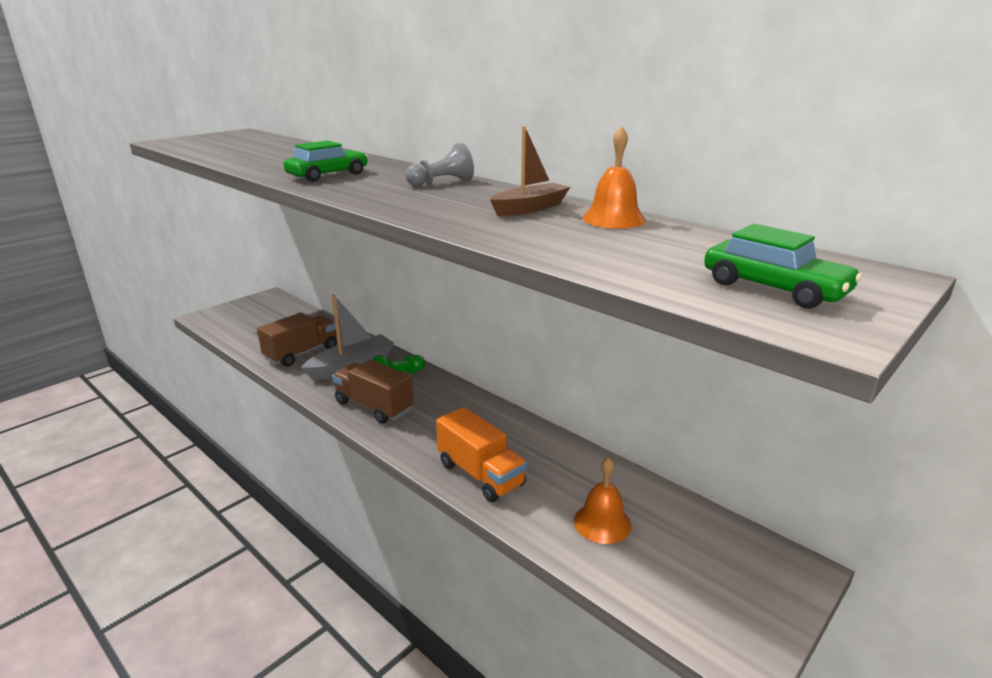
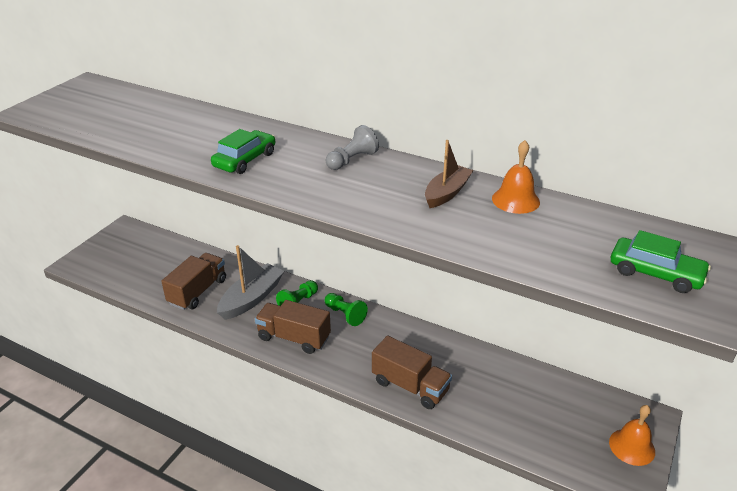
camera: 15 degrees left, 10 degrees up
orange truck [436,407,527,502] -> brown truck [372,336,452,409]
orange bell [574,457,631,544] -> orange bell moved to [609,405,655,466]
none -> green pawn [324,293,368,326]

